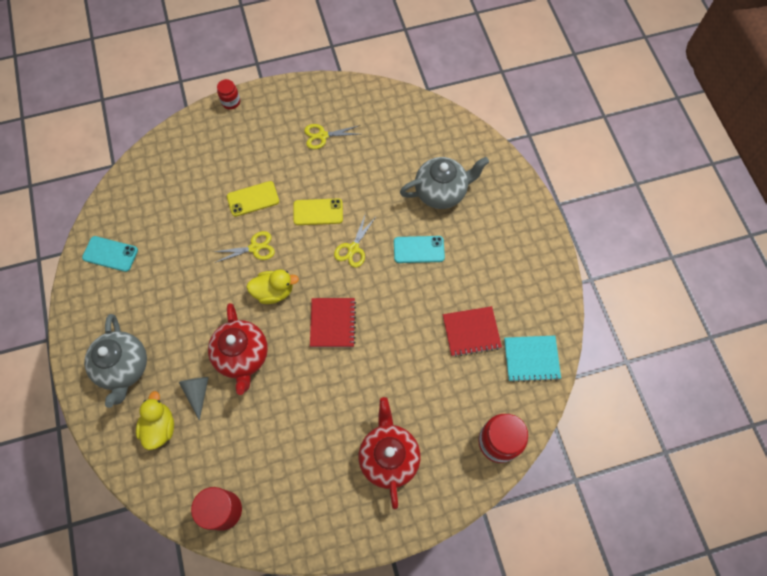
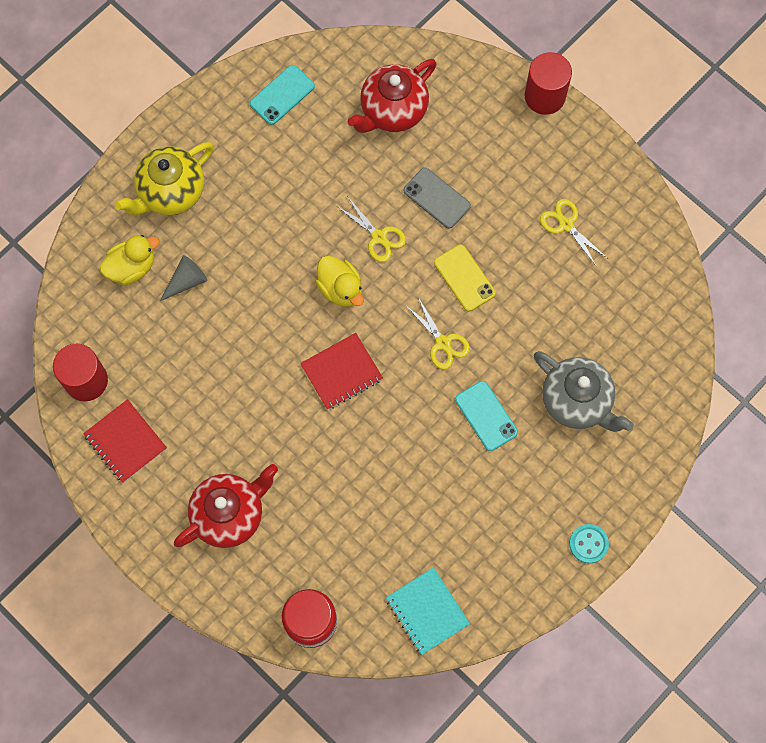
camera: 60 degrees right, 5 degrees up
turquoise phone [82,236,138,272] -> turquoise phone turned 60 degrees clockwise [250,65,315,125]
grey teapot [84,314,147,408] -> yellow teapot [115,142,214,216]
red teapot [208,303,268,395] -> red teapot moved to [348,59,437,133]
red jar [217,79,240,110] -> red cylinder [525,52,572,115]
yellow phone [227,181,279,217] -> grey phone [403,168,471,229]
yellow scissors [334,213,376,267] -> yellow scissors turned 120 degrees counterclockwise [406,297,470,369]
red notebook [443,306,502,357] -> red notebook moved to [83,399,167,483]
none -> turquoise button [569,524,609,564]

